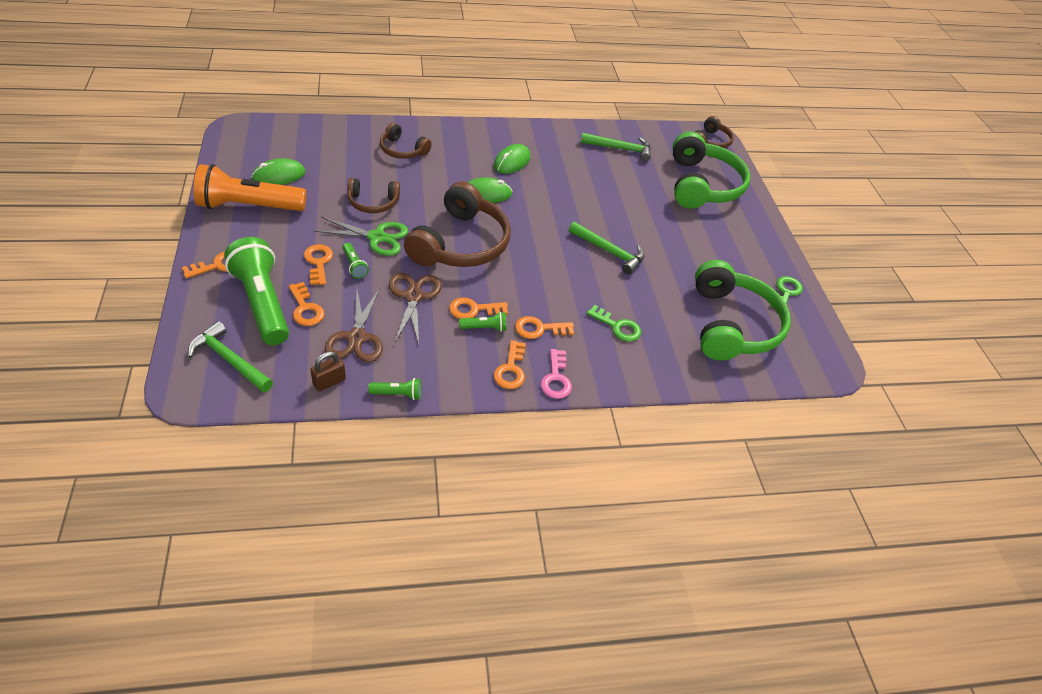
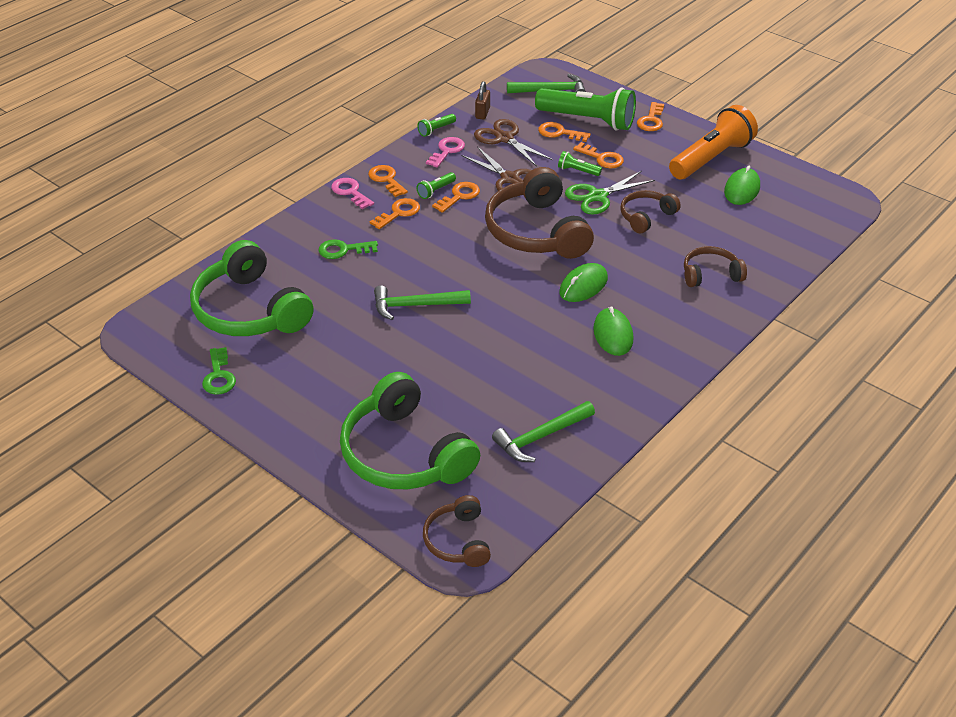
camera: 145 degrees right, 5 degrees down
none -> pink key [426,137,465,168]

